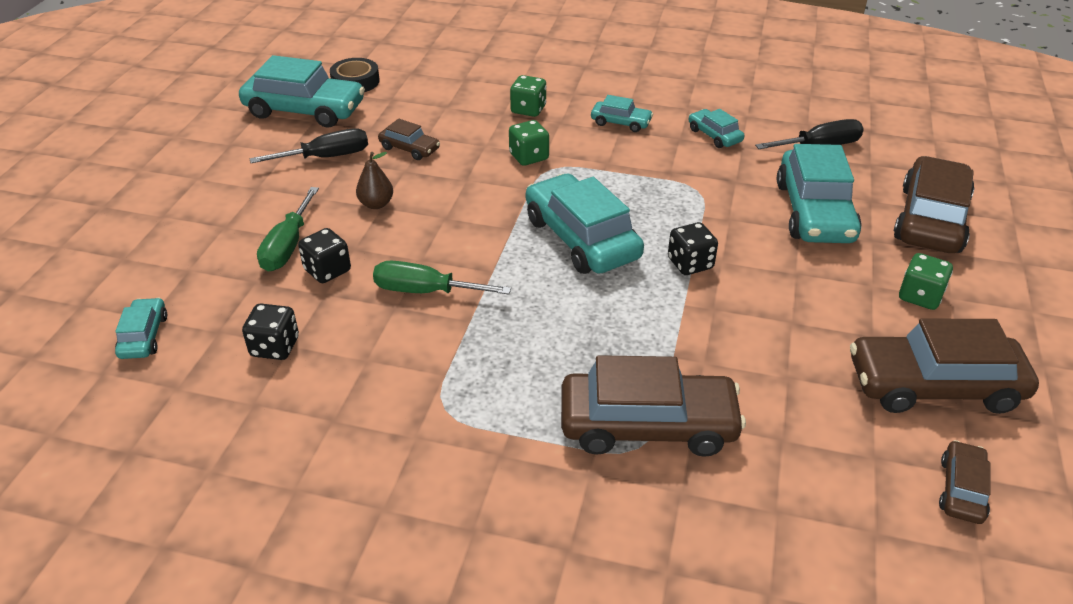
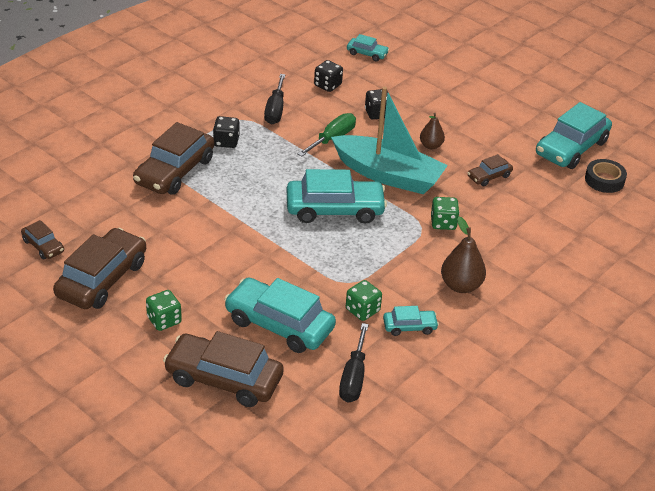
camera: 115 degrees right, 0 degrees up
black screwdriver [249,128,368,163] -> black screwdriver moved to [264,74,285,124]
green screwdriver [257,187,319,272] -> none
green dice [510,75,547,117] -> green dice moved to [346,280,382,321]
turquoise car [591,95,653,132] -> brown pear [441,217,486,293]
black dice [668,222,718,275] -> black dice moved to [213,116,239,148]
brown car [894,156,974,253] -> brown car turned 150 degrees clockwise [163,331,284,407]
none -> turquoise boat [331,86,448,195]

